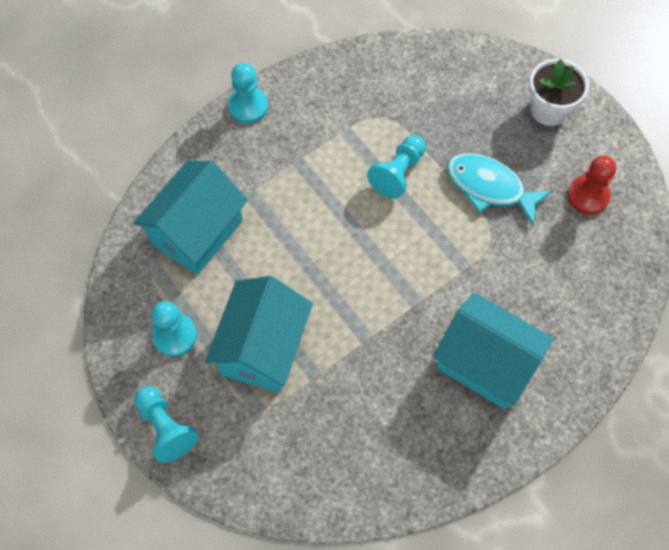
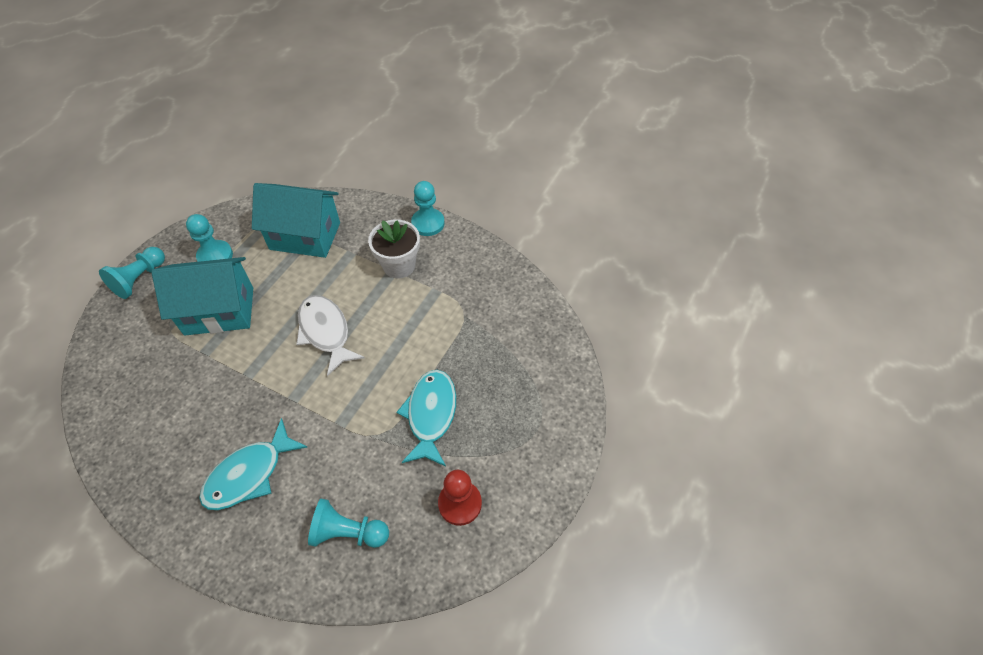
camera: 65 degrees right, 10 degrees down
turquoise pawn [367,135,426,199] -> turquoise pawn moved to [308,499,389,548]
turquoise house [433,292,553,409] -> turquoise fish [199,418,307,510]
white flower pot [529,59,589,126] -> white flower pot moved to [368,220,420,278]
none -> white fish [296,295,365,376]

